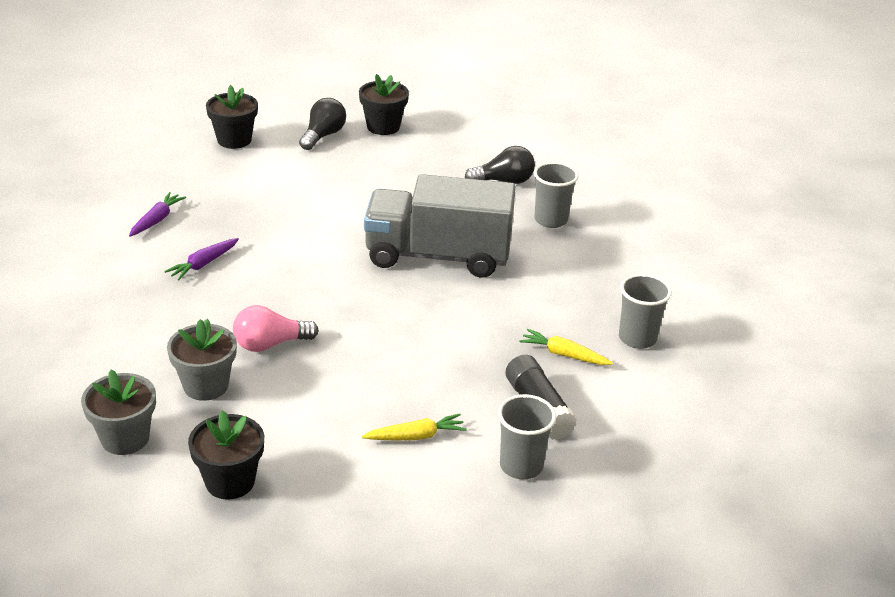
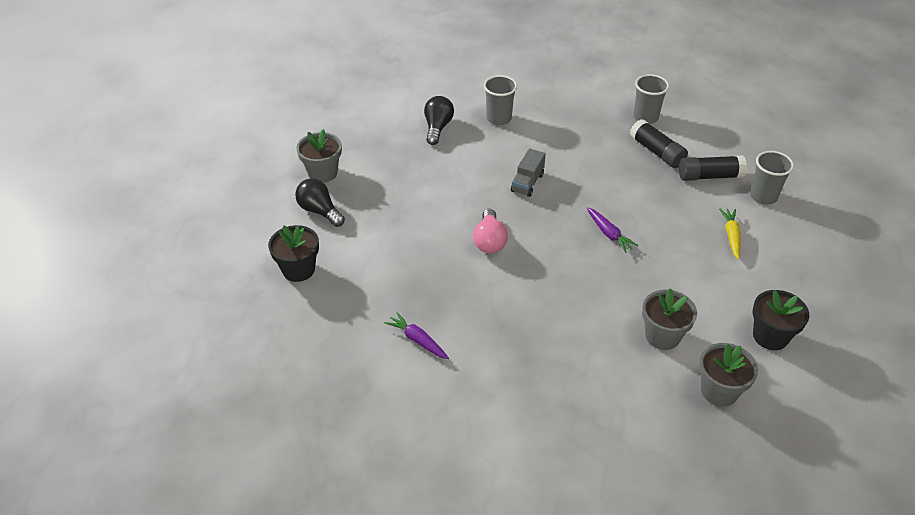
camera: 70 degrees left, 10 degrees up
purple carrot [164,238,239,280] -> purple carrot moved to [587,207,638,253]
pink light bulb [233,305,319,352] -> pink light bulb moved to [473,209,508,253]
black flower pot [359,74,409,135] -> grey flower pot [296,129,342,183]
grey truck [364,174,516,278] -> grey truck [511,149,546,197], size x0.42
yellow carrot [519,329,613,365] -> black glue stick [630,119,688,168]

